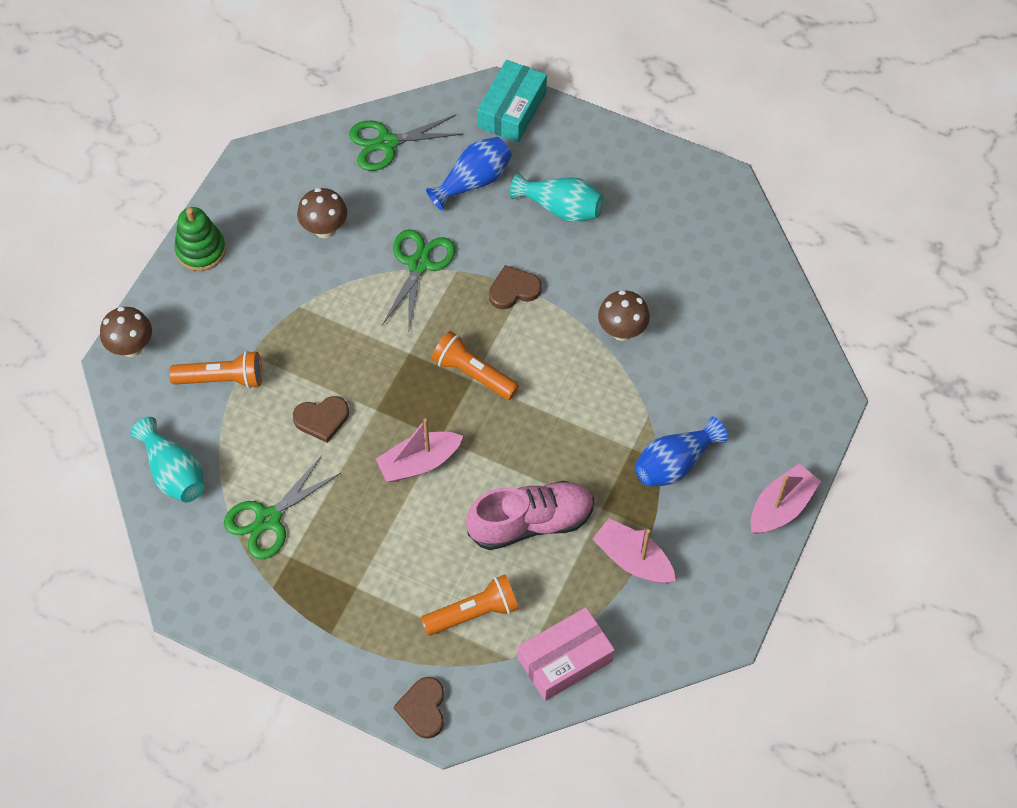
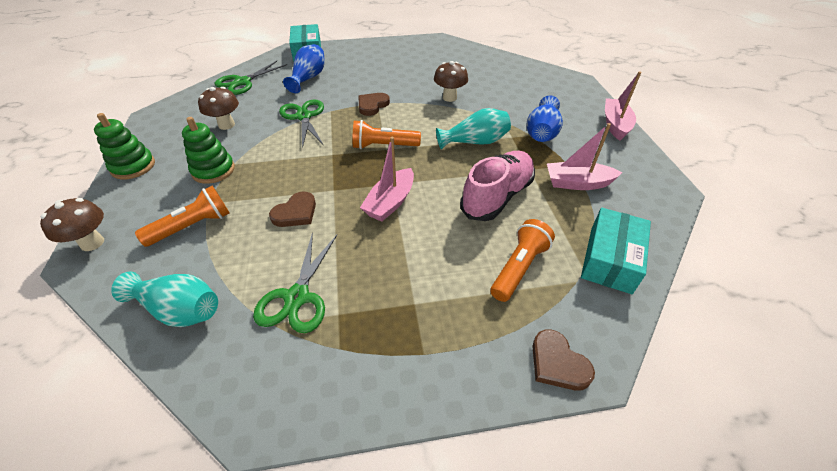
camera: 35 degrees left, 15 degrees down
turquoise vase [510,172,604,222] -> turquoise vase moved to [436,108,511,150]
pink box [518,607,615,701] -> turquoise box [581,208,651,294]
none -> green stacking toy [182,117,235,184]

